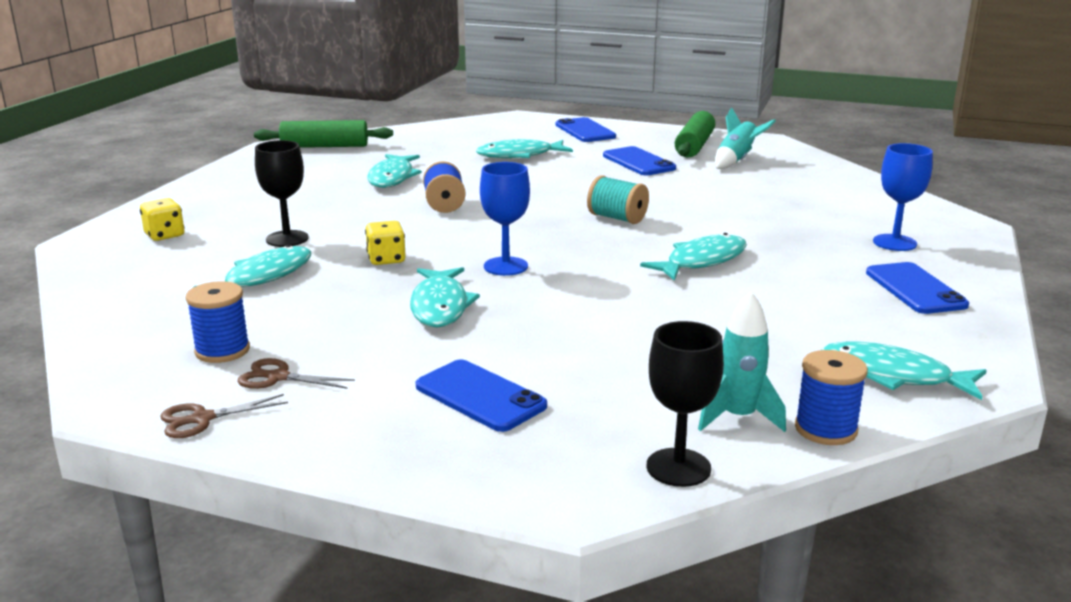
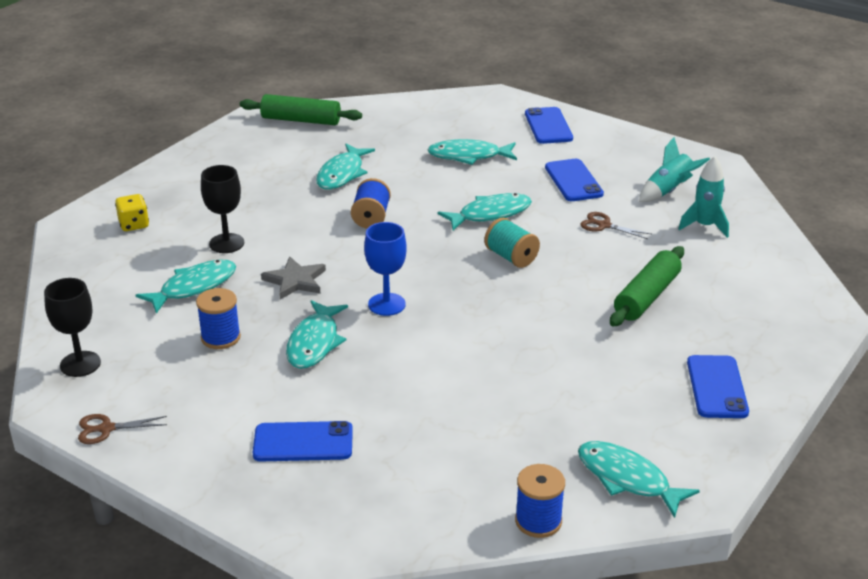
camera: 15 degrees right, 10 degrees up
blue spool [186,281,250,363] -> blue spool moved to [196,288,241,349]
brown scissors [238,358,355,389] -> brown scissors moved to [580,212,651,239]
yellow dice [365,221,406,265] -> grey star [261,256,326,299]
blue phone [416,359,547,432] -> blue phone turned 60 degrees counterclockwise [253,421,353,462]
turquoise fish [640,233,747,281] -> turquoise fish moved to [438,193,532,230]
black goblet [646,321,724,487] -> black goblet moved to [44,278,101,377]
green rolling pin [675,111,715,157] -> green rolling pin moved to [610,246,684,327]
turquoise rocket [698,291,786,432] -> turquoise rocket moved to [678,156,729,238]
blue goblet [873,143,933,251] -> none

